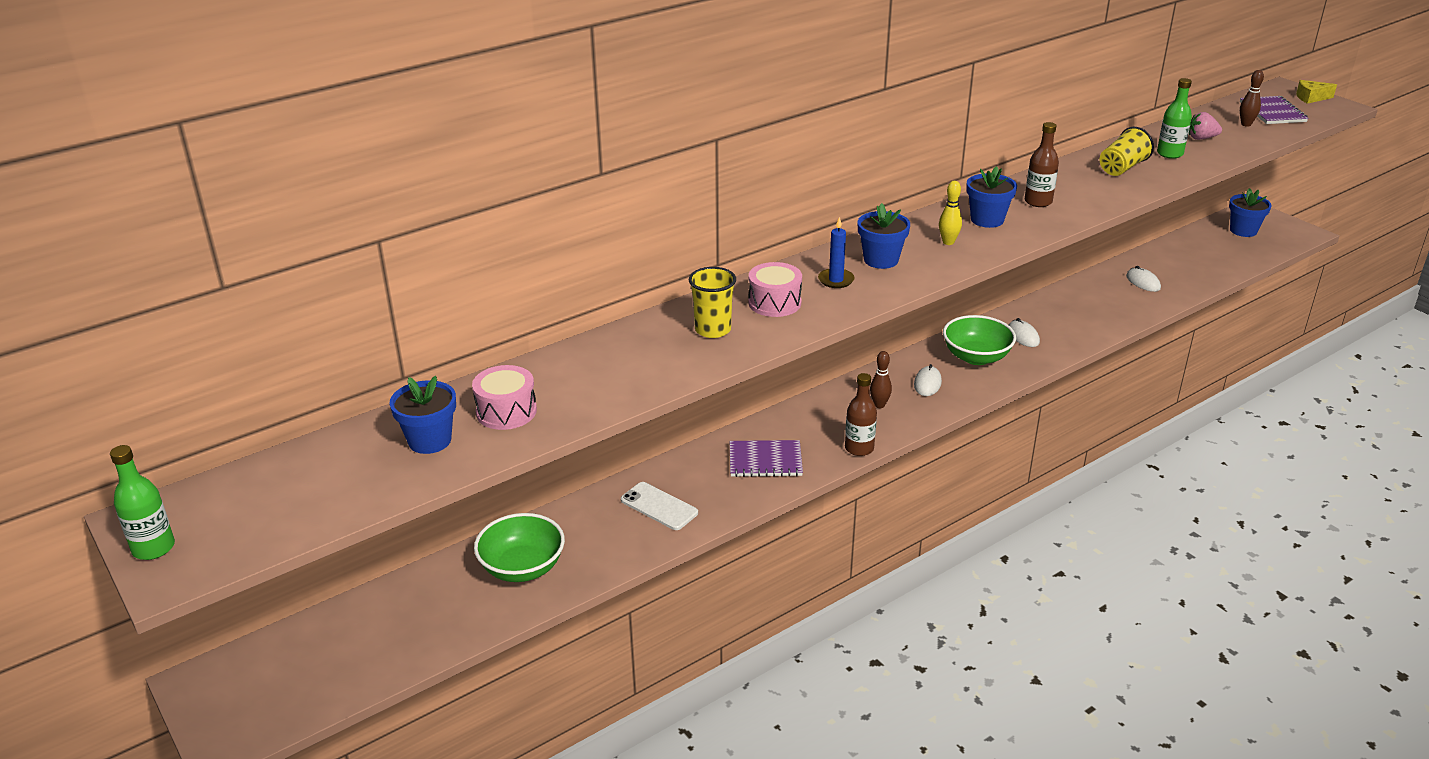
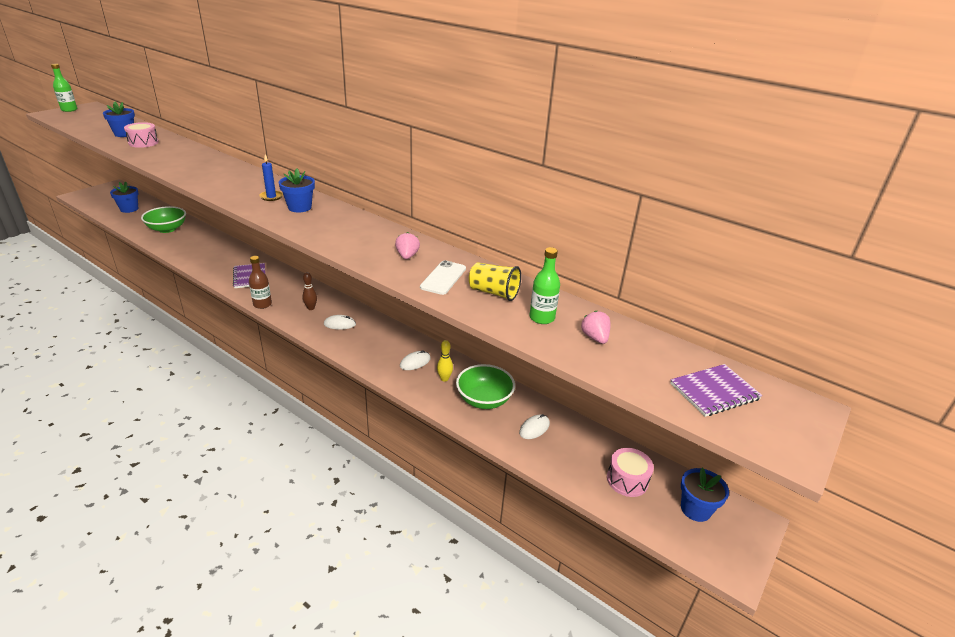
camera: 70 degrees right, 0 degrees up
white phone [621,482,698,530] -> white phone moved to [420,260,466,295]
yellow cup [689,267,736,338] -> none
pink drum [748,262,802,317] -> pink drum moved to [607,448,654,497]
yellow bowling pin [939,181,962,245] -> yellow bowling pin moved to [437,340,453,382]
green bowl [943,315,1016,365] -> green bowl moved to [456,364,515,409]
blue flower pot [966,166,1017,228] -> blue flower pot moved to [110,182,139,213]
brown bottle [1025,122,1059,207] -> pink strawberry [395,232,420,259]
brown bowling pin [1240,70,1264,127] -> none
yellow cheese [1296,80,1337,104] -> none

